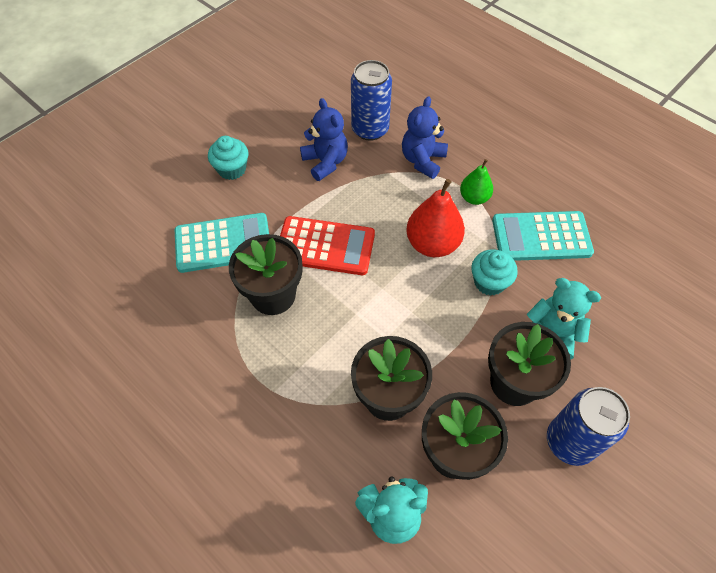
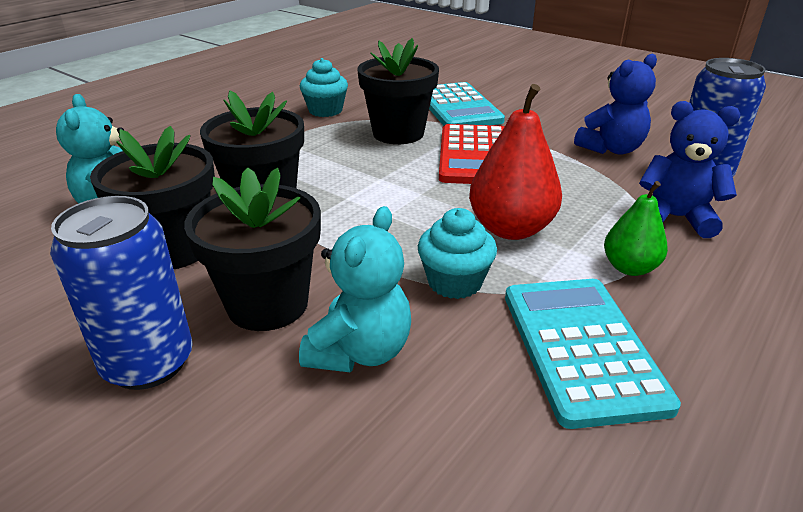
camera: 85 degrees right, 25 degrees down
turquoise cupcake [208,136,248,180] -> turquoise cupcake moved to [300,58,348,117]

